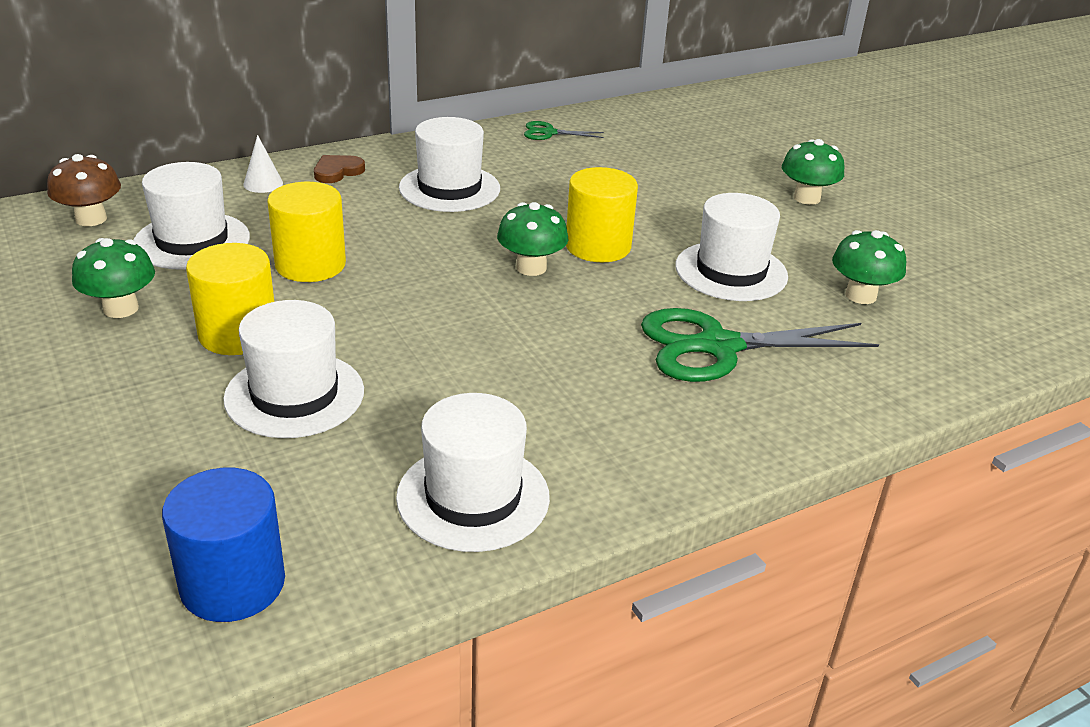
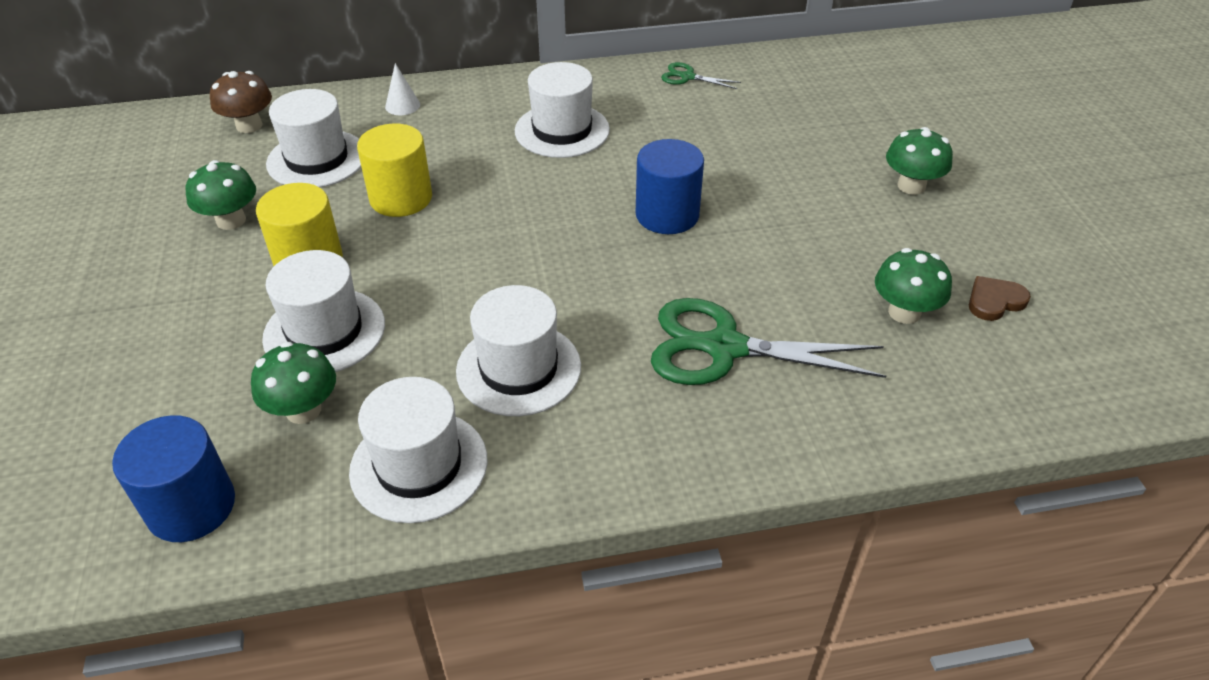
camera: 20 degrees right, 10 degrees up
brown heart [314,155,365,183] -> brown heart moved to [969,276,1031,321]
green mushroom [497,202,568,276] -> green mushroom moved to [251,342,336,424]
yellow cylinder [566,167,638,262] -> blue cylinder [636,139,704,234]
white hat [676,193,788,301] -> white hat moved to [456,285,581,416]

